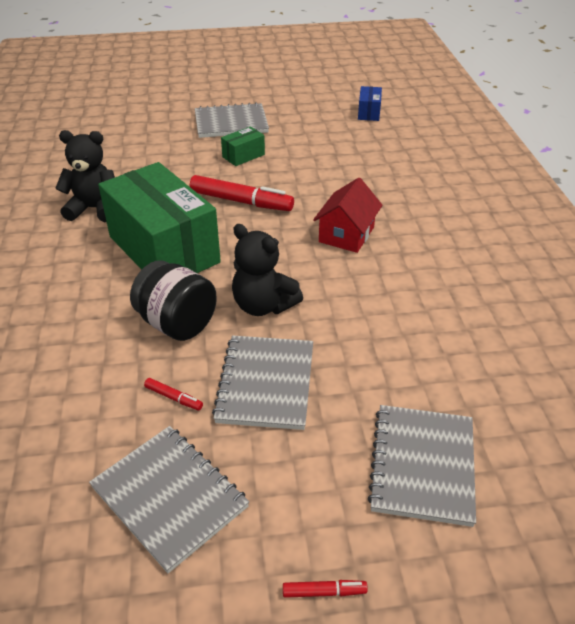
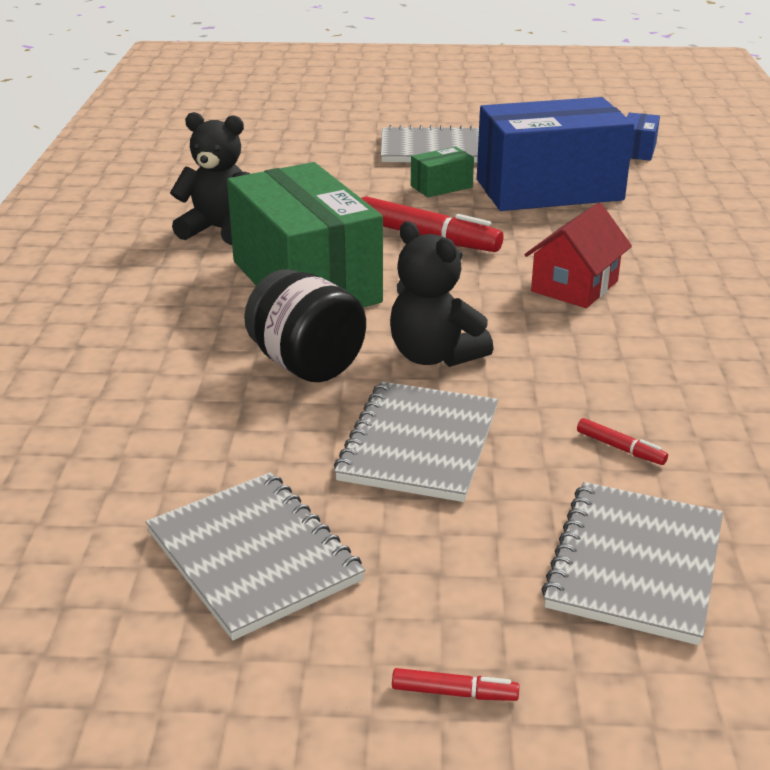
camera: 10 degrees right, 10 degrees down
red marker [144,378,203,411] -> red marker moved to [577,418,668,465]
none -> blue box [477,97,634,211]

